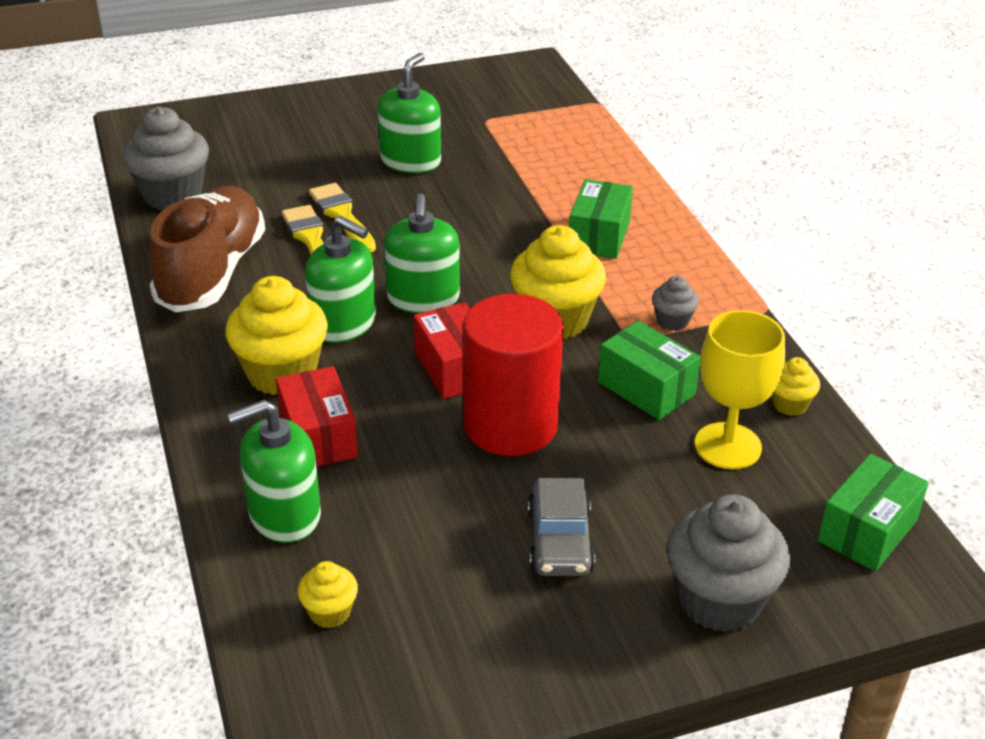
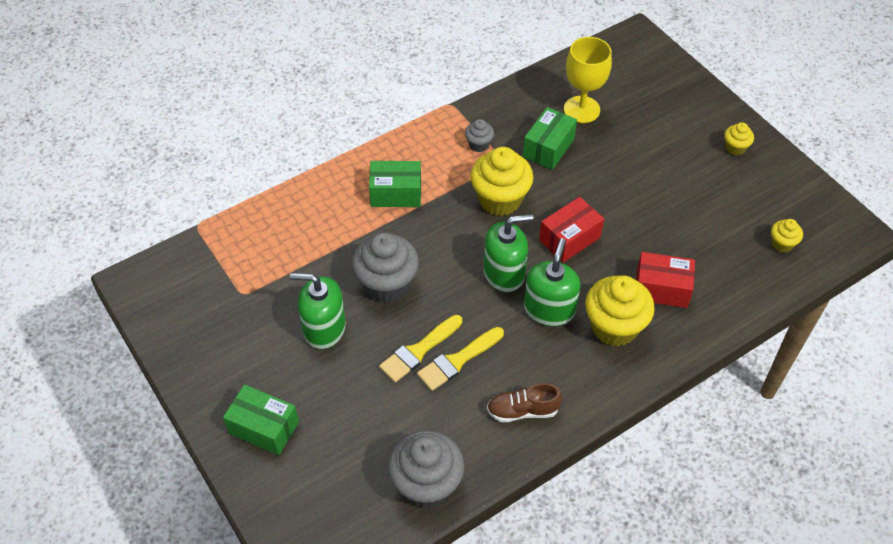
camera: 105 degrees left, 15 degrees up
brown shoe [149,186,265,312] -> brown shoe [487,383,562,422], size x0.50
green soap dispenser [227,400,321,543] -> none
red box [276,366,358,466] -> red box turned 45 degrees clockwise [636,252,695,308]
red cylinder [463,294,564,456] -> none
grey car [528,478,595,576] -> none
grey cupcake [667,494,790,632] -> grey cupcake moved to [352,232,419,303]
yellow cupcake [772,357,820,416] -> yellow cupcake moved to [724,122,754,155]
green box [818,454,929,572] -> green box moved to [223,384,299,455]

